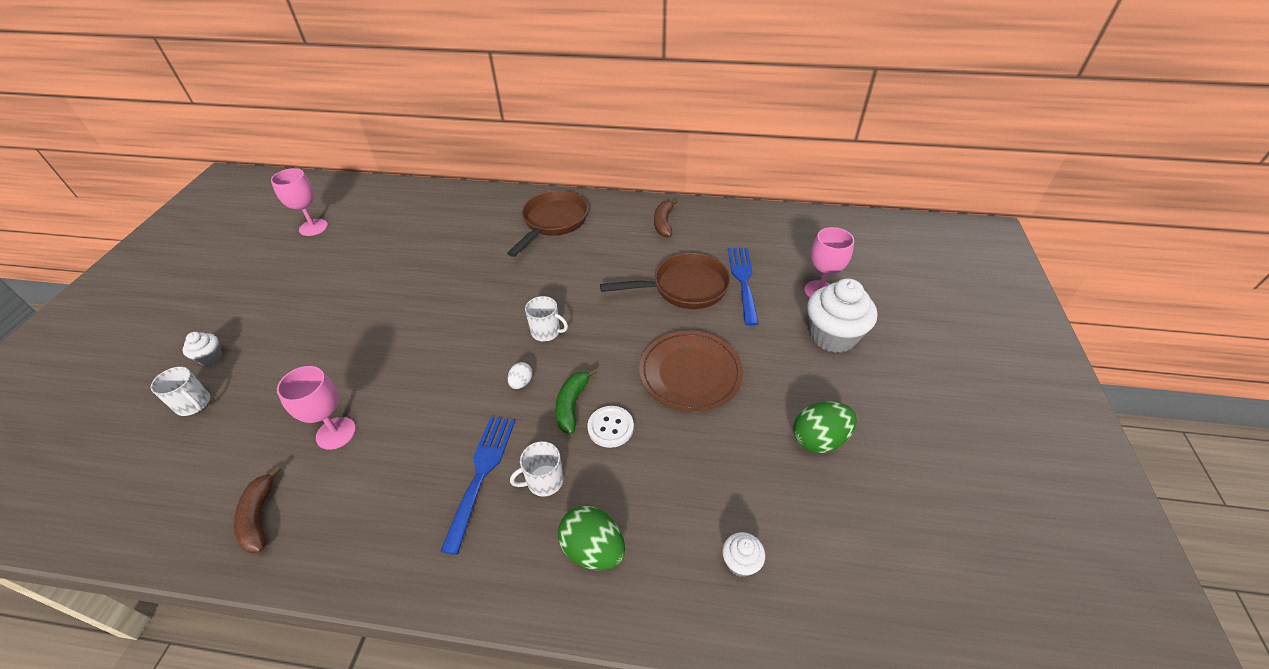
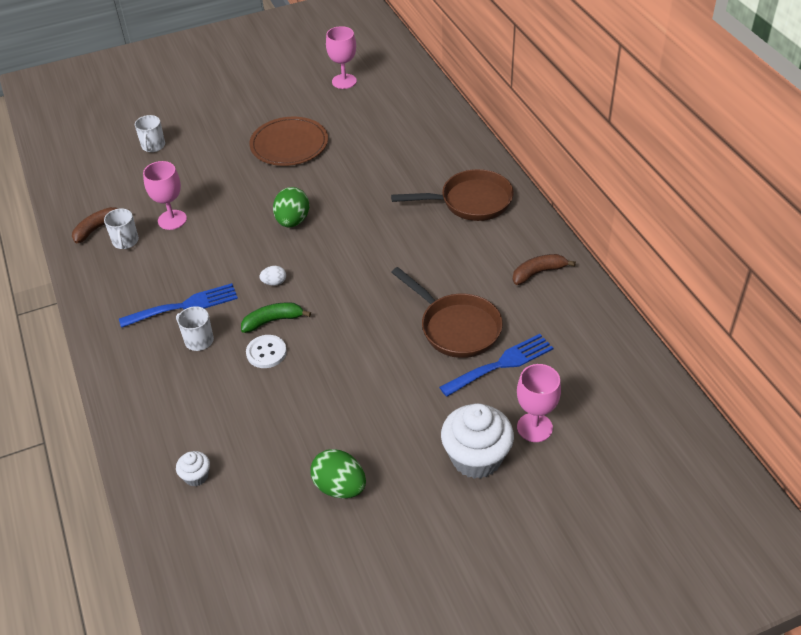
camera: 60 degrees right, 0 degrees up
white cupcake [183,332,222,366] -> none
white mug [525,296,568,341] -> white mug moved to [104,208,139,249]
green egg [558,506,625,570] -> green egg moved to [273,187,309,227]
brown plate [639,331,743,412] -> brown plate moved to [249,117,328,166]

